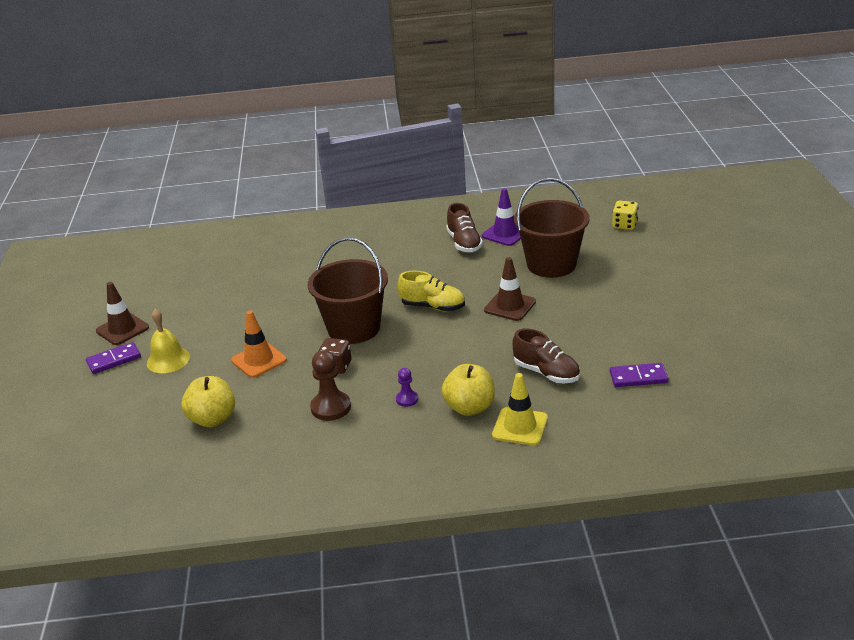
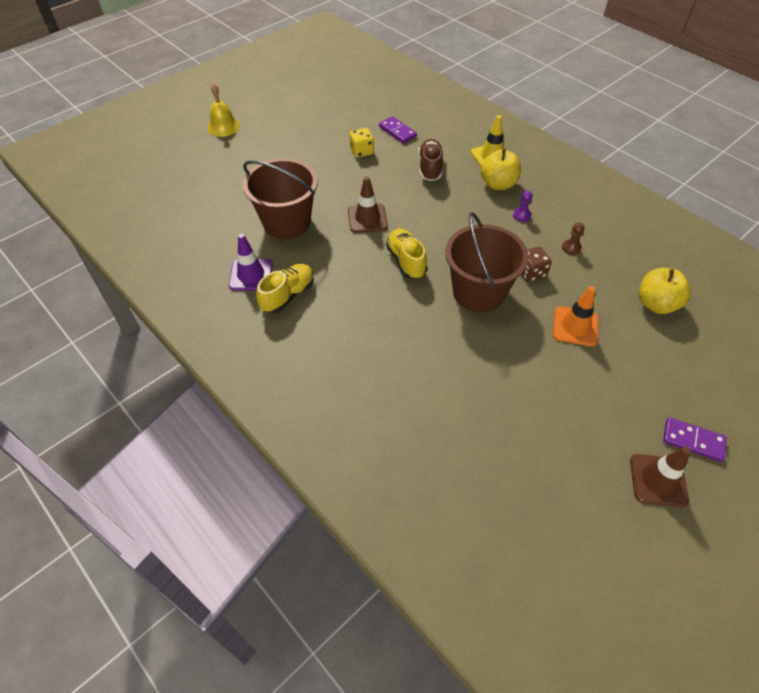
camera: 130 degrees left, 20 degrees up
yellow bell [147,309,190,373] -> yellow bell moved to [207,83,240,137]
brown pawn [310,350,351,421] -> brown pawn [562,223,585,255], size x0.56
brown shoe [446,203,483,252] -> yellow shoe [256,264,314,313]
yellow dice [612,201,638,230] -> yellow dice moved to [349,128,374,157]

